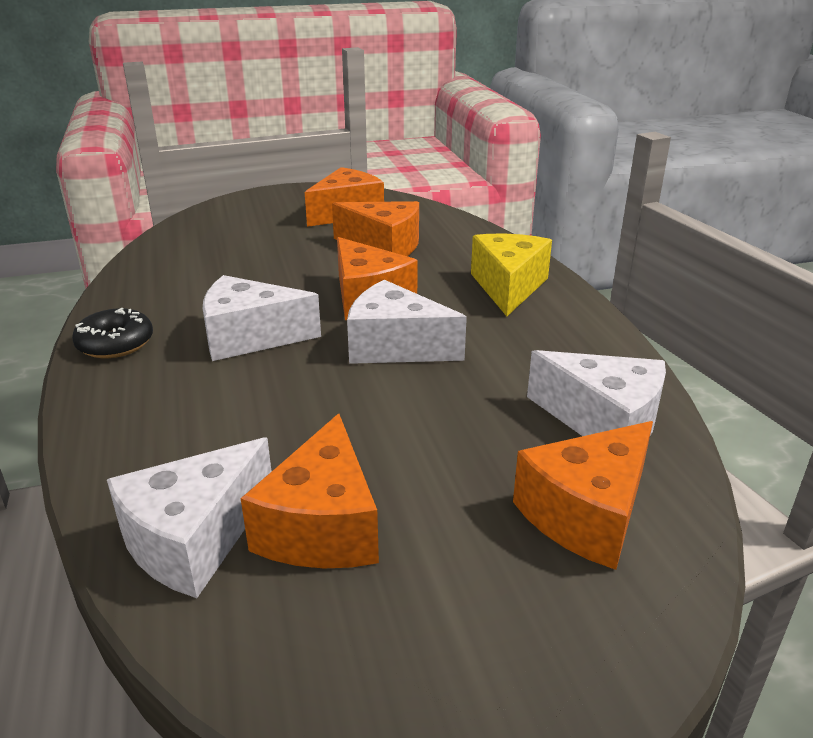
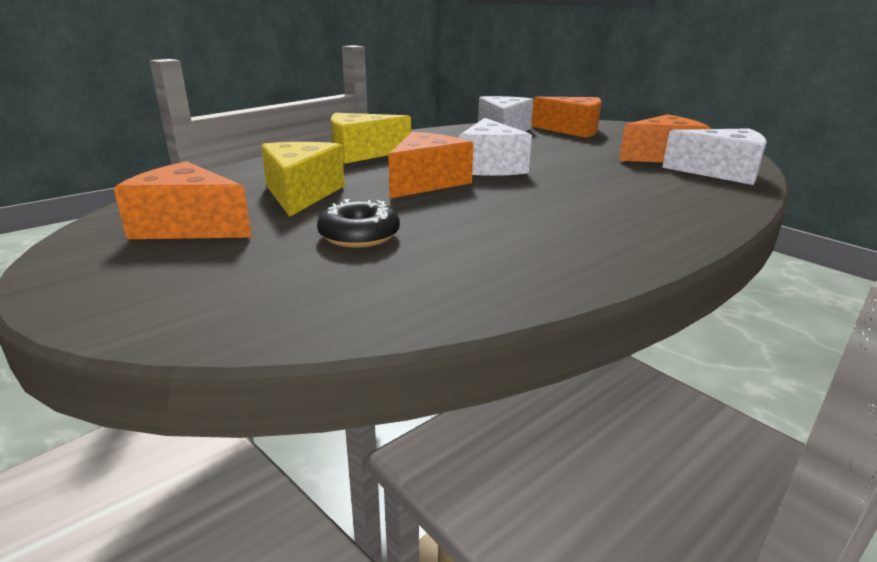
camera: 115 degrees left, 5 degrees down
black donut [72,308,153,358] -> black donut moved to [317,199,400,248]
white cheese [203,275,321,361] -> none
orange cheese [332,201,419,256] -> yellow cheese [261,142,345,217]

